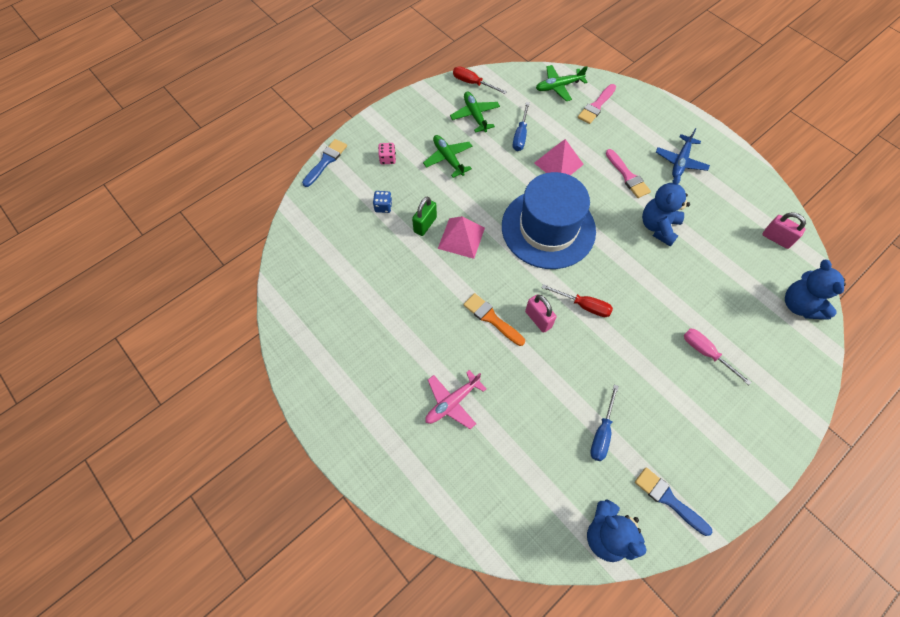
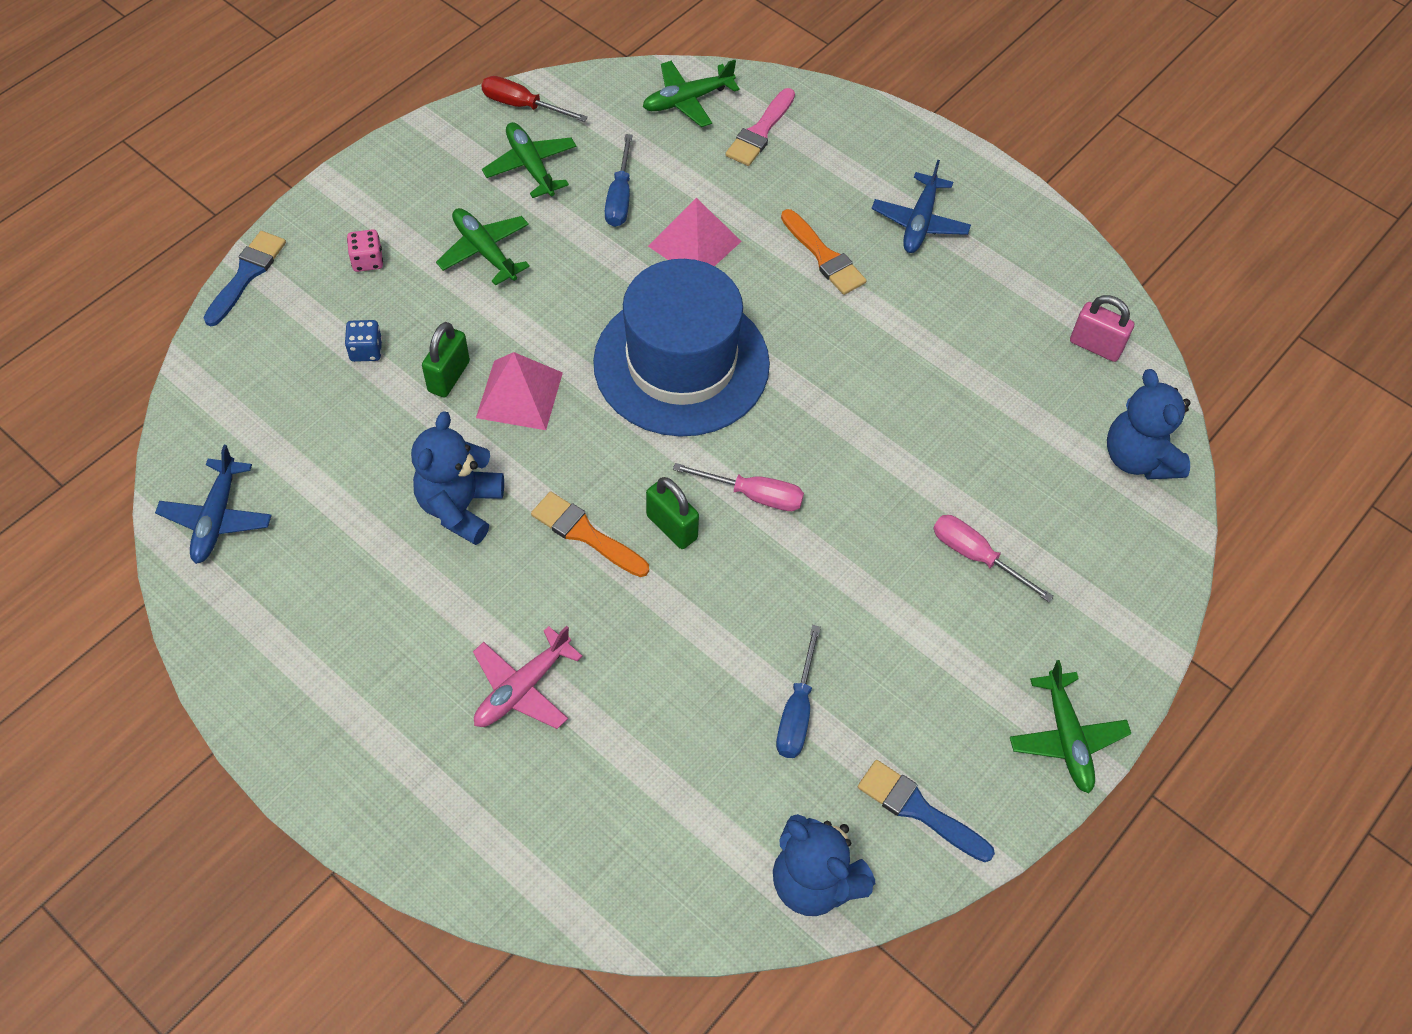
camera: 10 degrees left, 5 degrees down
pink padlock [525,294,557,333] -> green padlock [646,477,699,549]
red screwdriver [541,284,613,317] -> pink screwdriver [673,463,804,511]
pink brush [606,149,651,198] -> orange brush [781,209,867,295]
blue teddy bear [642,175,690,247] -> blue teddy bear moved to [411,411,504,545]
none -> blue plane [155,445,272,564]
none -> green plane [1010,660,1131,793]

